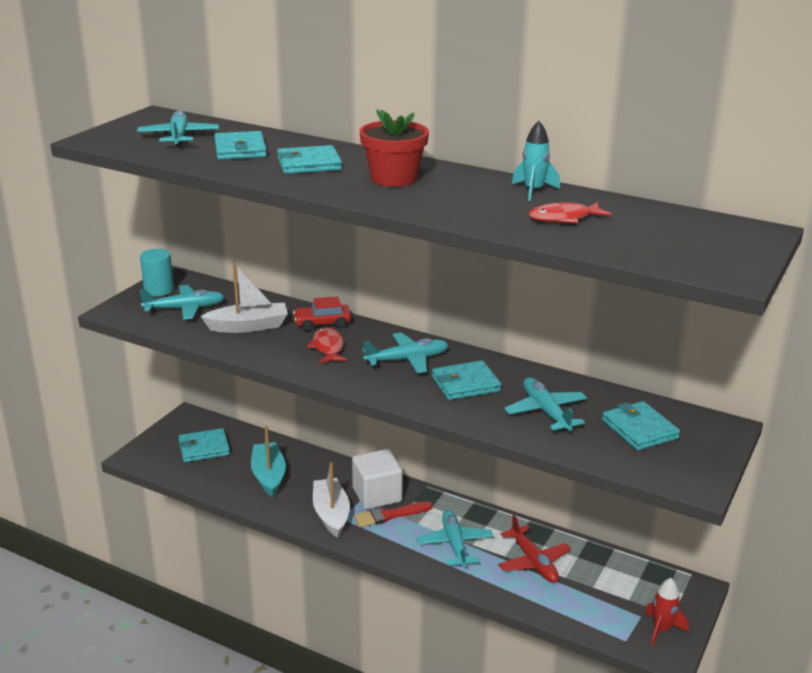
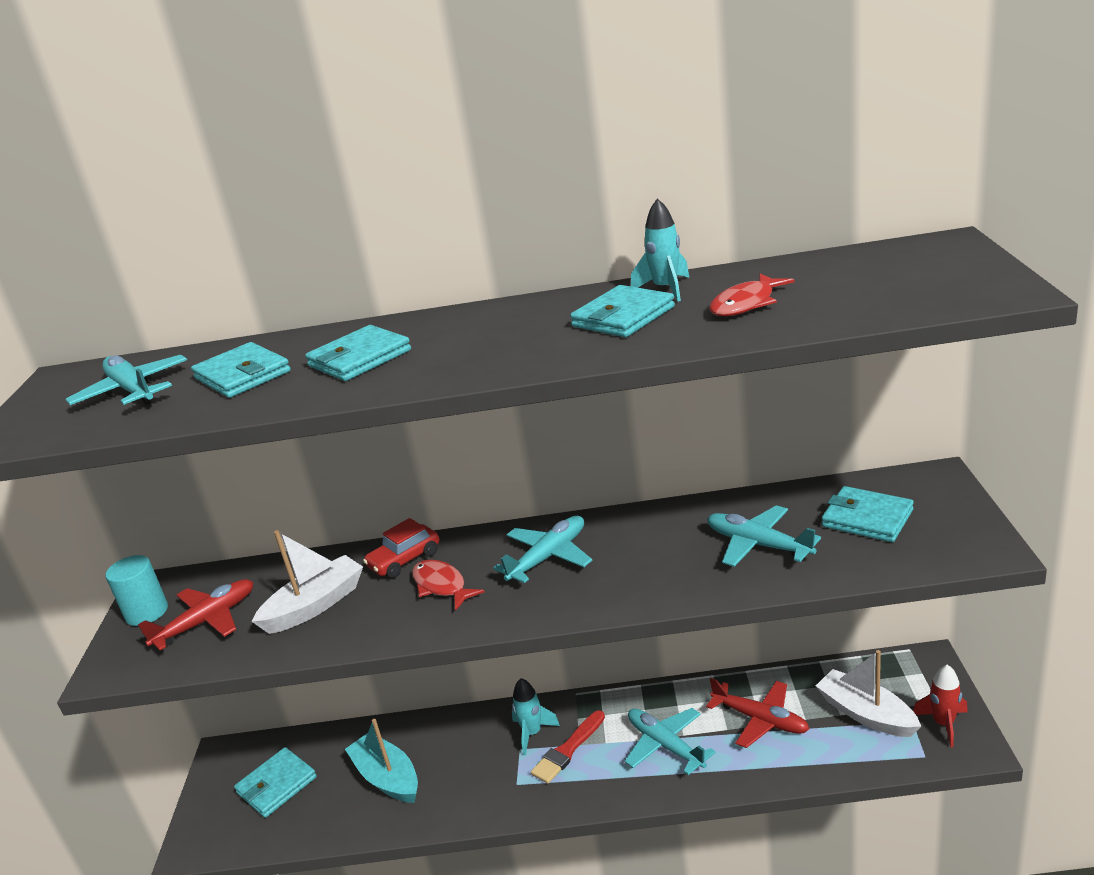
camera: 25 degrees left, 0 degrees up
turquoise plane [139,285,224,320] -> red plane [138,579,253,650]
white boat [313,463,350,538] -> white boat moved to [816,650,921,737]
white cube [352,449,403,509] -> turquoise rocket [512,678,560,755]
red flower pot [360,109,429,187] -> none
turquoise wallet [432,361,501,400] -> turquoise wallet moved to [570,285,675,337]

